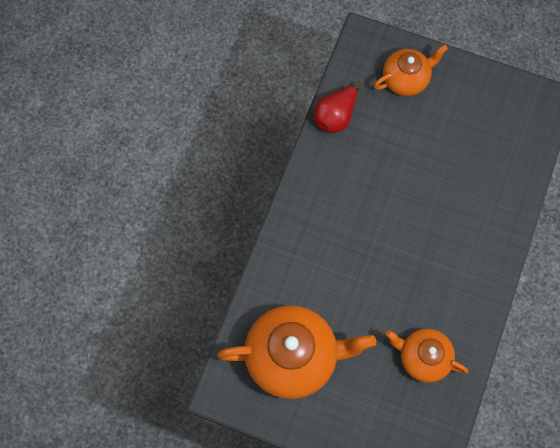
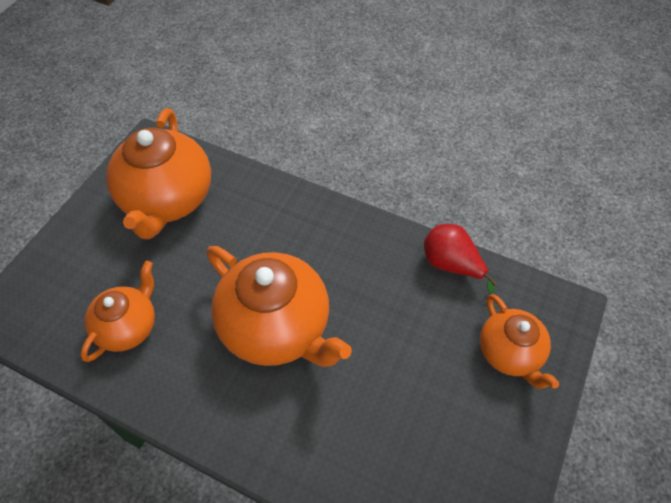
camera: 95 degrees right, 15 degrees down
none -> orange teapot [207,246,352,367]

